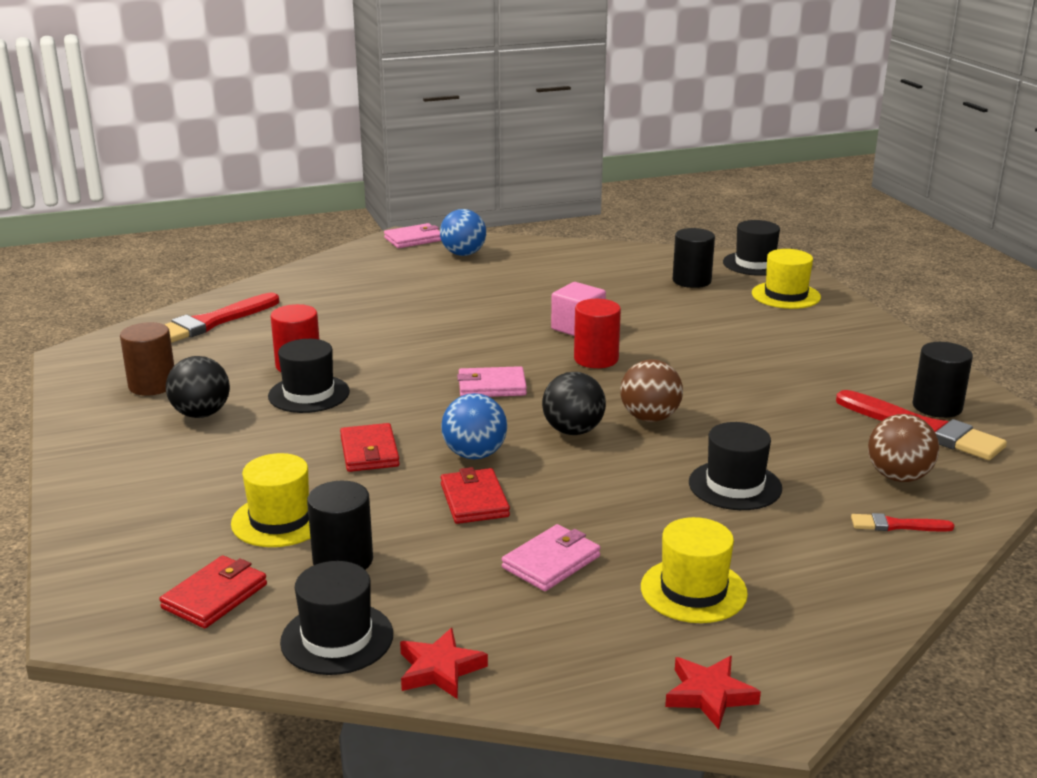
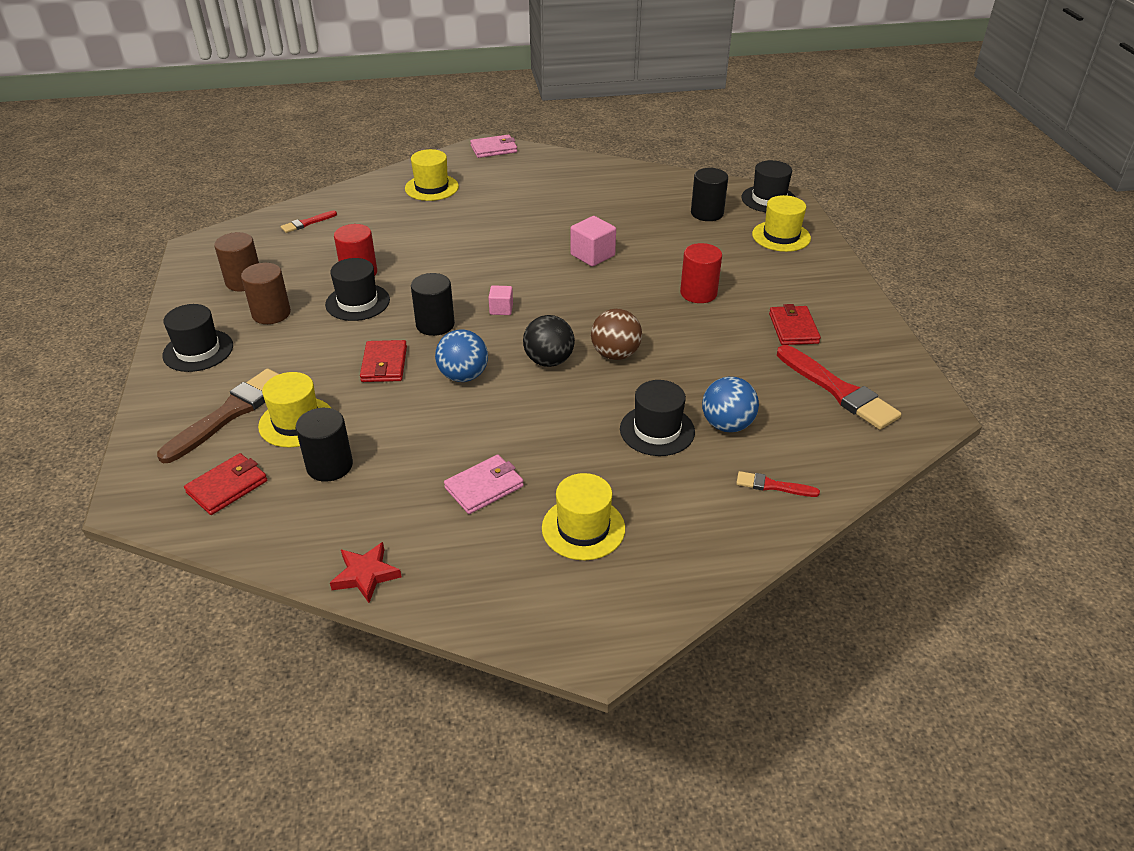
camera: 10 degrees right, 15 degrees up
red brush [164,293,279,343] -> red brush [281,211,337,233], size x0.50
black ball [166,356,230,418] -> brown cylinder [241,263,291,324]
black hat [280,561,393,675] -> black hat moved to [162,304,233,372]
blue ball [440,209,486,256] -> blue ball moved to [702,377,759,432]
red wallet [441,467,510,524] -> red wallet moved to [769,304,821,345]
pink wallet [457,366,527,397] -> pink cube [488,285,513,315]
red cylinder [574,299,621,368] -> red cylinder moved to [680,243,722,303]
red star [665,656,761,729] -> none
brown ball [868,414,939,482] -> none
black cylinder [913,342,973,418] -> black cylinder moved to [411,273,455,336]
none -> brown brush [157,369,279,463]
none -> yellow hat [405,149,459,201]

